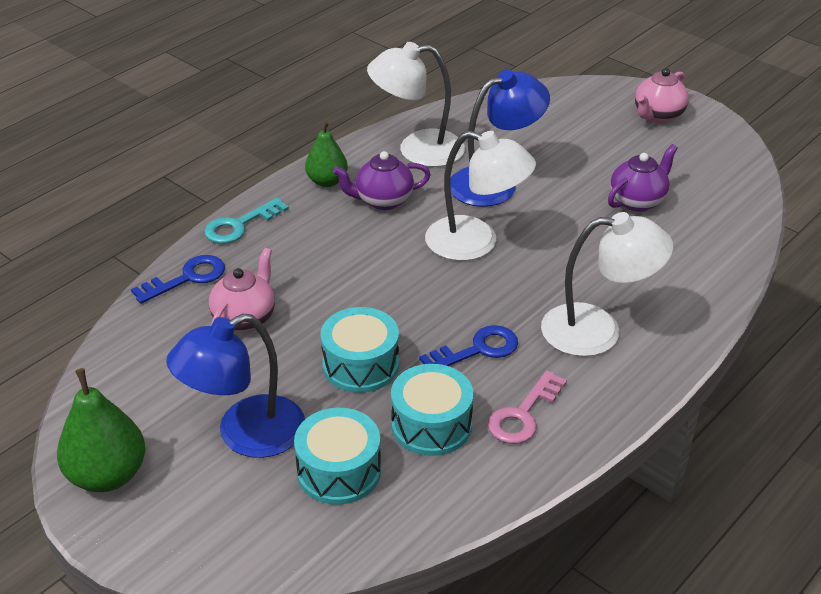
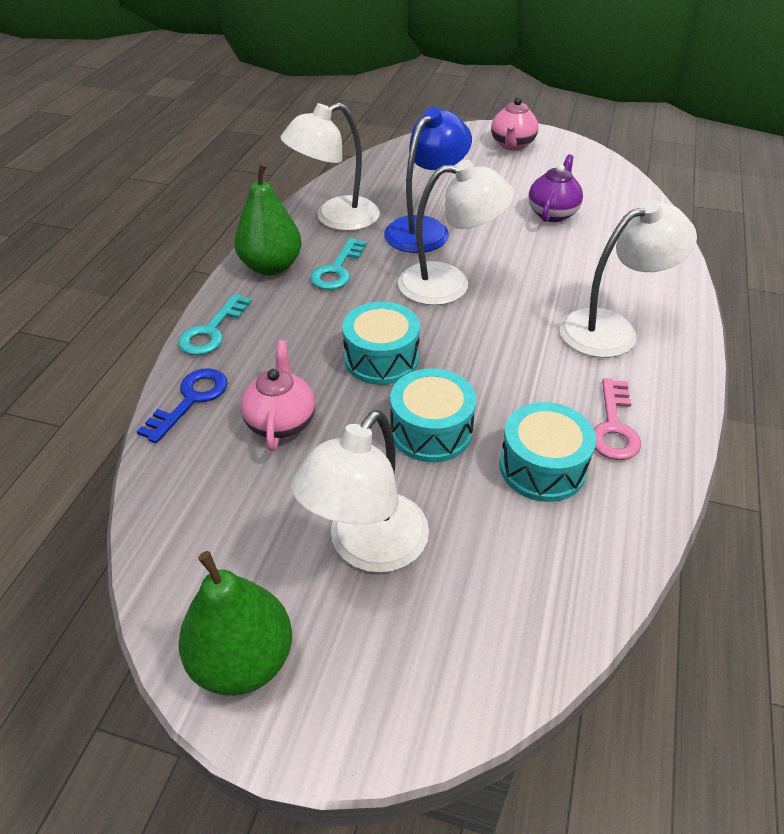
camera: 25 degrees left, 5 degrees up
blue lamp [166,314,305,458] -> white lamp [291,410,429,573]
turquoise drum [294,408,381,505] -> turquoise drum moved to [342,302,420,385]
green pear [305,121,348,187] -> green pear [234,162,302,275], size x1.51
purple teapot [333,151,431,210] -> turquoise key [310,238,367,290]
blue key [419,325,518,366] -> none

